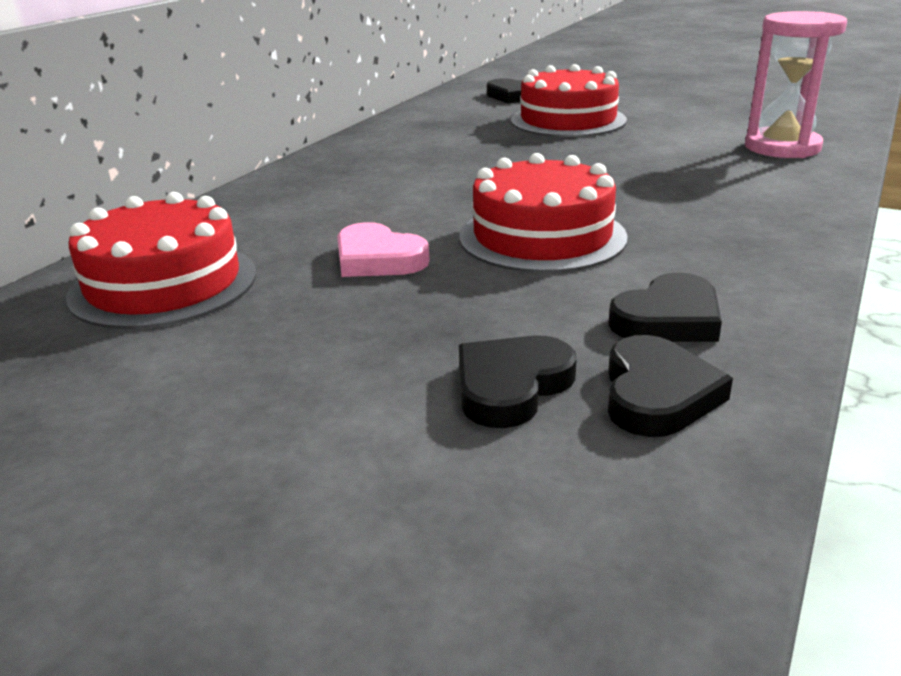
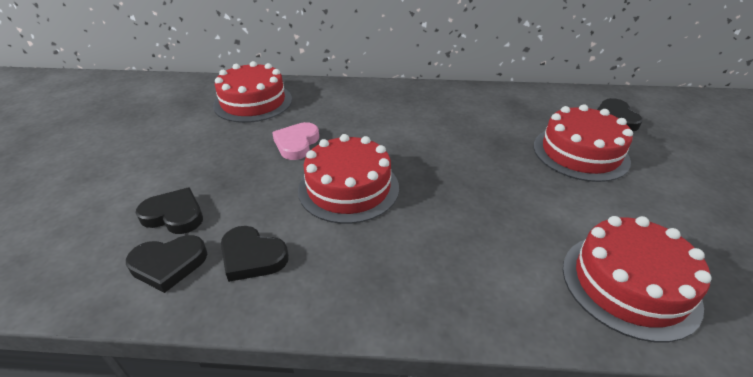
camera: 65 degrees right, 10 degrees up
pink hourglass [745,11,847,158] -> red cake [563,216,712,342]

